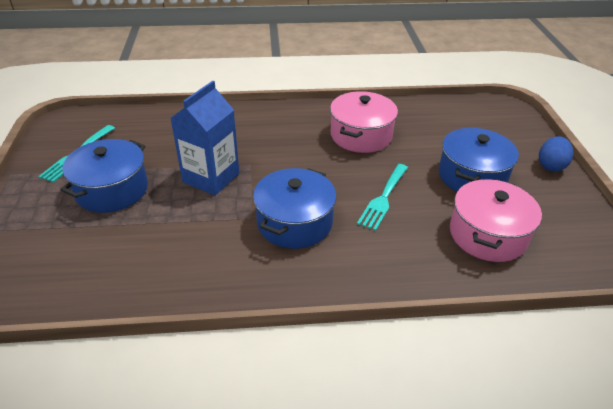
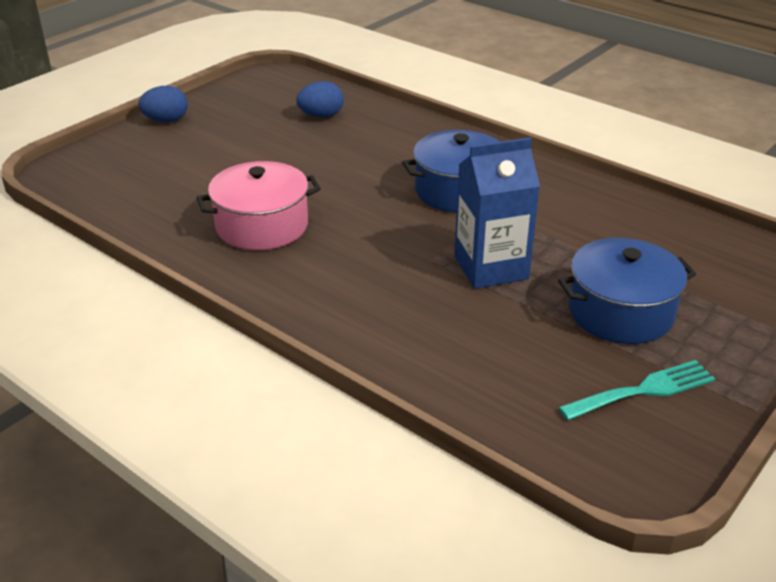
camera: 135 degrees left, 5 degrees down
turquoise fork [357,164,408,231] -> none
blue pot [439,128,519,192] -> none
pink pot [450,179,542,262] -> blue egg [296,81,344,118]

